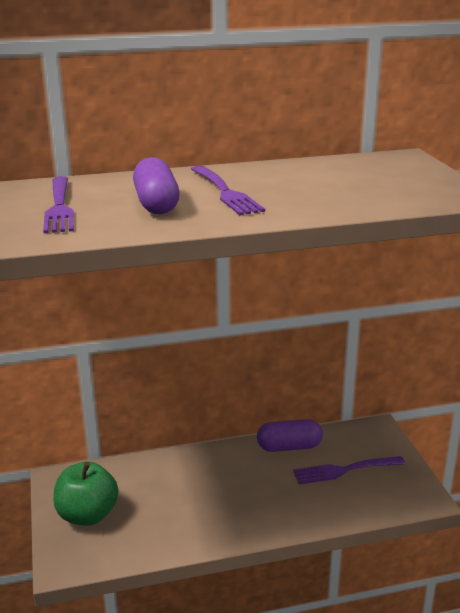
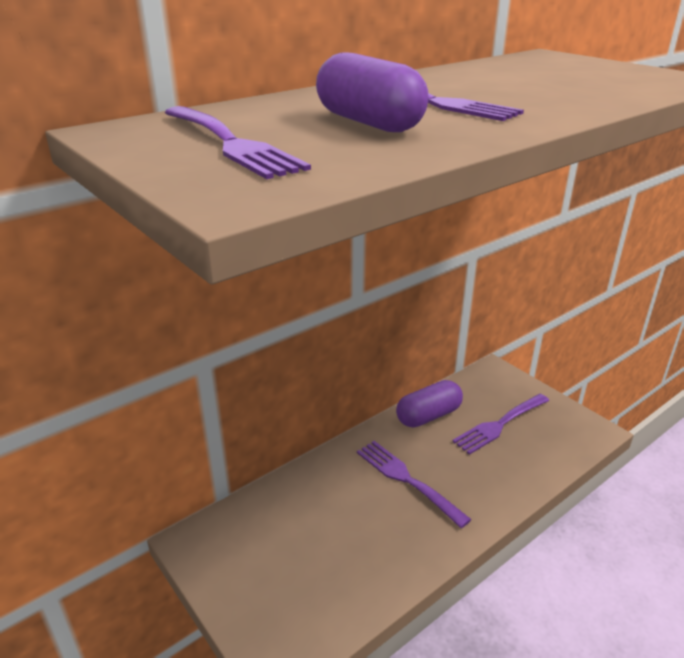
camera: 25 degrees left, 5 degrees up
green apple [53,461,119,526] -> none
none -> purple fork [357,441,472,528]

